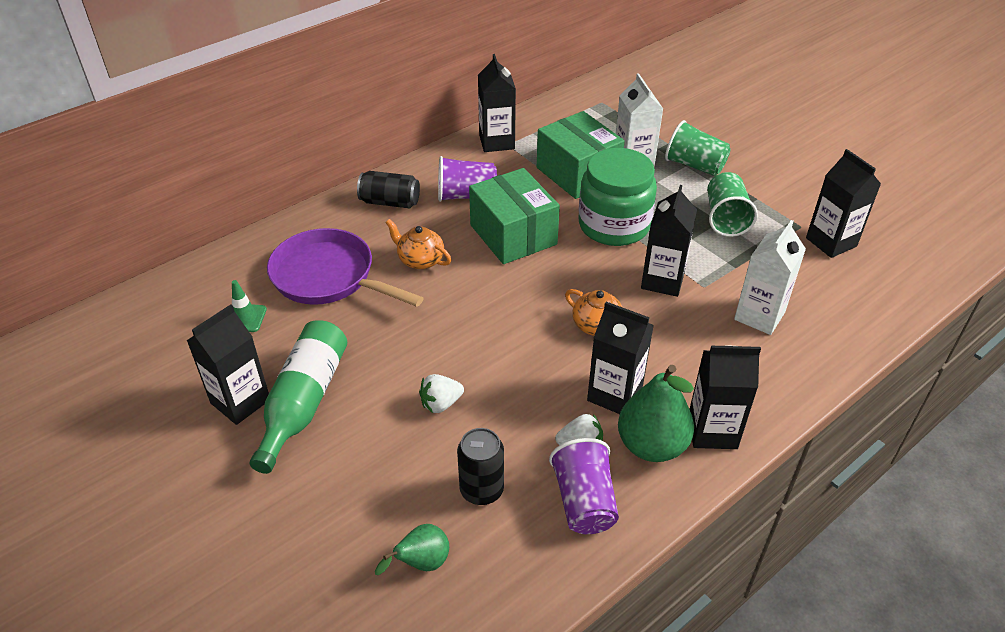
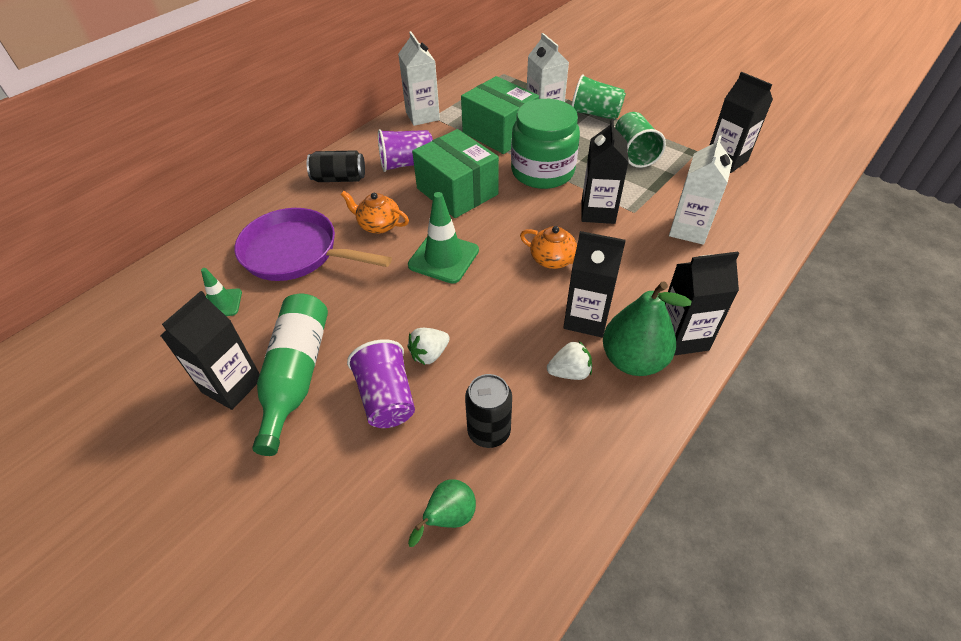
camera: 10 degrees left, 5 degrees up
black carton [478,54,516,152] -> white carton [398,31,440,126]
purple cup [549,438,619,534] -> purple cup moved to [347,339,415,428]
none -> green traffic cone [408,192,479,284]

